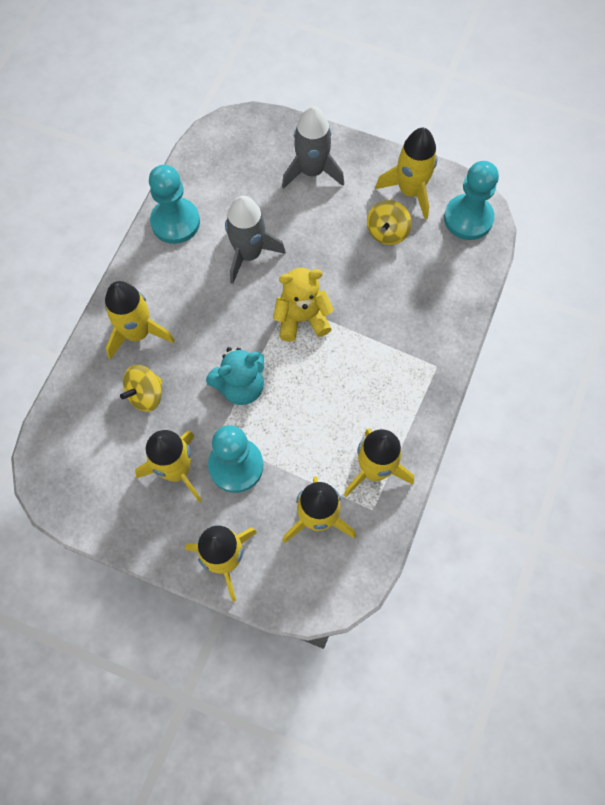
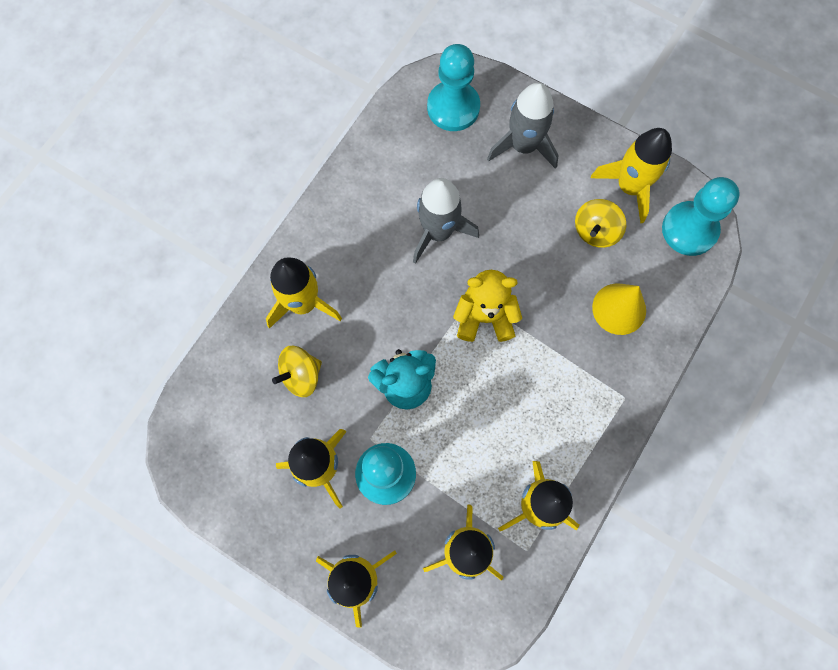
camera: 10 degrees right, 5 degrees up
turquoise pawn [149,165,200,244] -> turquoise pawn moved to [427,44,480,131]
none -> yellow cone [592,284,646,335]

